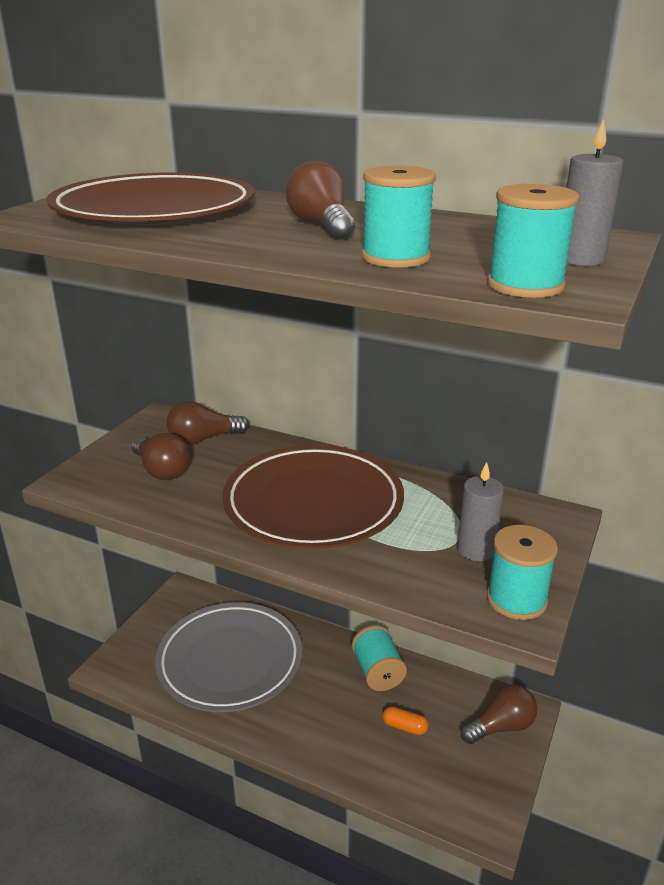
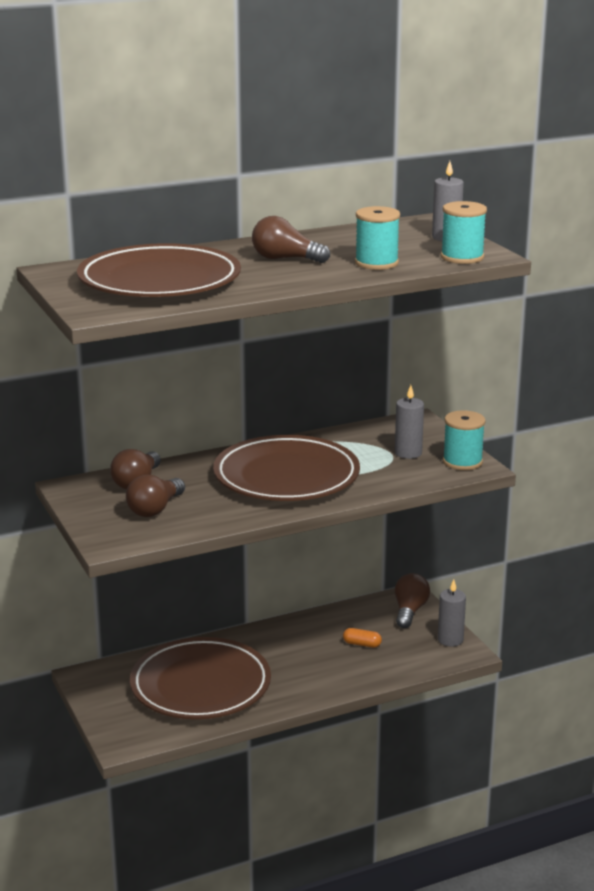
camera: 50 degrees left, 5 degrees down
brown light bulb [131,433,190,480] -> brown light bulb turned 120 degrees clockwise [126,474,185,517]
grey plate [155,602,302,712] -> brown plate [130,637,271,719]
turquoise spool [352,625,407,691] -> none
orange capsule [382,706,428,735] -> orange capsule turned 45 degrees clockwise [343,628,382,648]
none -> grey candle [438,579,466,647]

